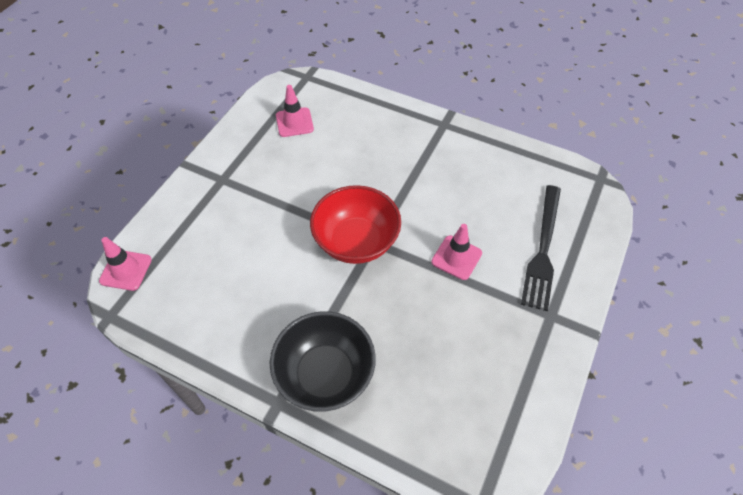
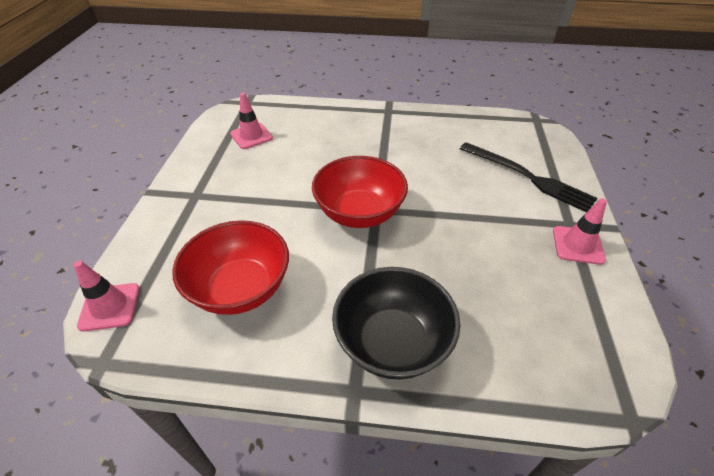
camera: 20 degrees left, 10 degrees down
pink traffic cone [431,224,482,280] -> pink traffic cone moved to [553,198,607,265]
black fork [521,185,561,311] -> black fork turned 45 degrees counterclockwise [460,142,598,213]
none -> red bowl [172,220,289,315]

